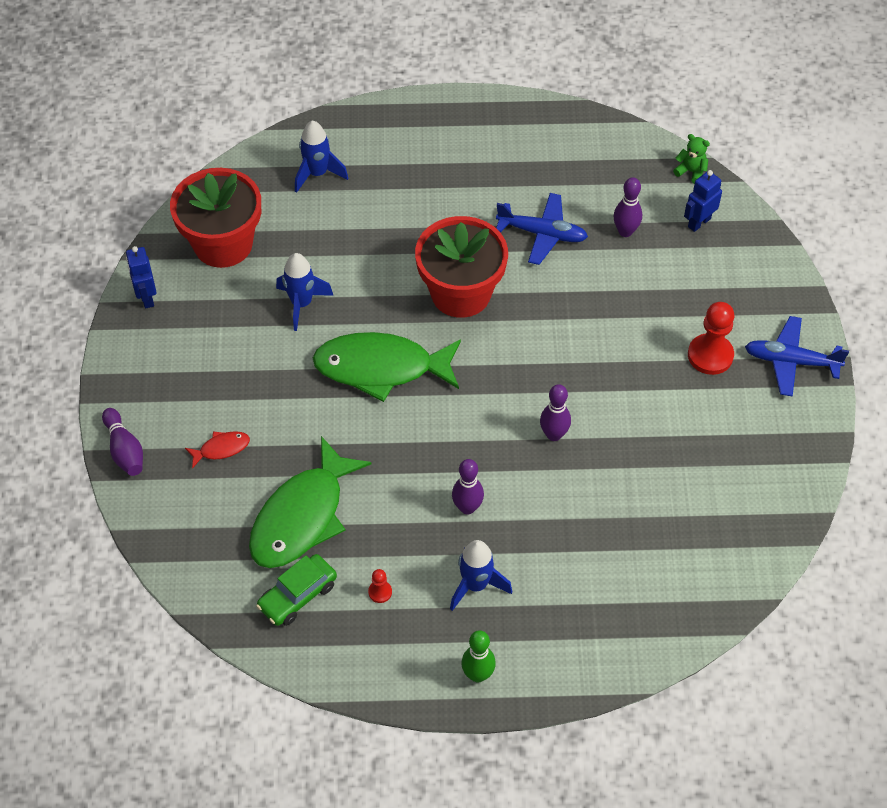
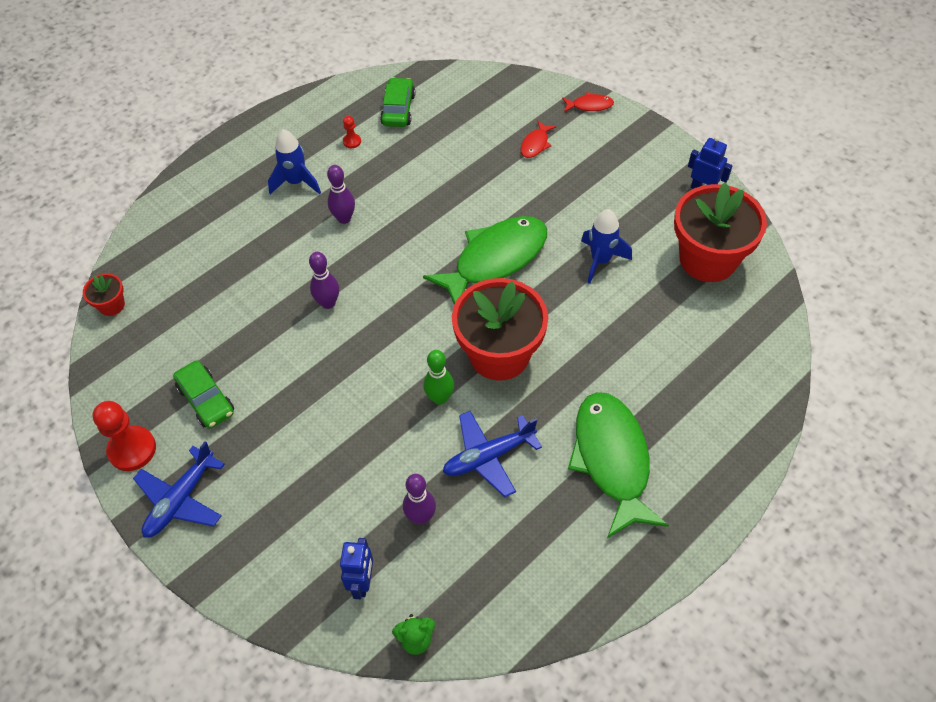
camera: 140 degrees right, 0 degrees up
purple bowling pin [102,408,143,476] -> red fish [562,92,614,112]
green fish [249,436,371,568] -> green fish moved to [568,392,669,538]
blue rocket [295,121,348,193] -> none
green bowling pin [461,630,496,683] -> green bowling pin moved to [423,350,454,405]
red pawn [688,302,734,375] -> red pawn moved to [93,401,156,471]
blue plane [745,316,849,396] -> blue plane turned 150 degrees clockwise [133,441,225,538]
none -> red flower pot [83,273,125,316]
none -> green car [173,361,234,428]

